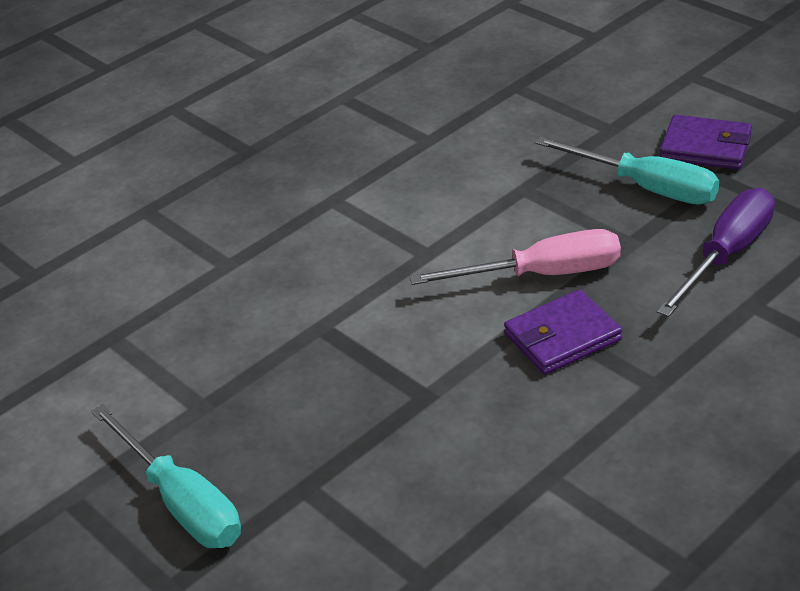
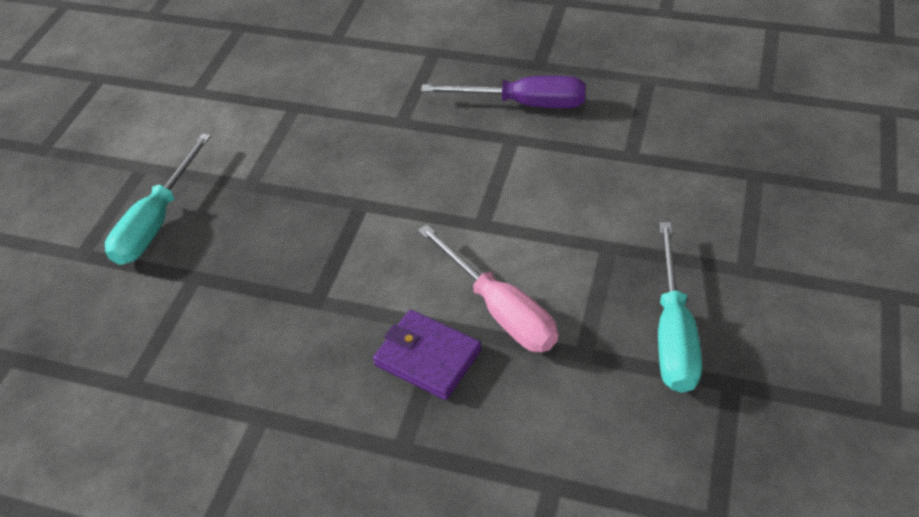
camera: 60 degrees right, 10 degrees up
purple screwdriver [657,188,775,317] -> purple screwdriver moved to [421,76,586,108]
purple wallet [660,115,752,169] -> none

